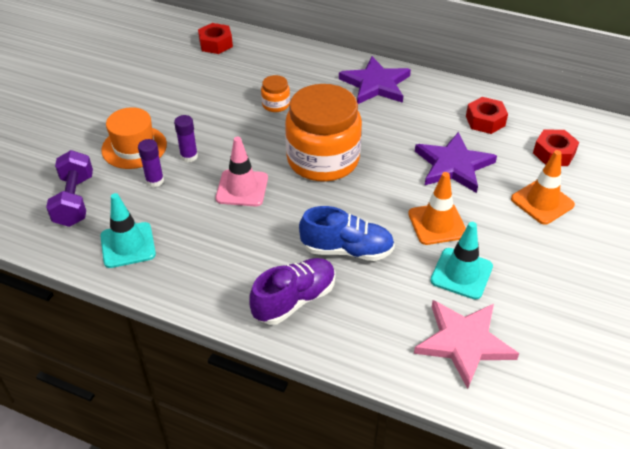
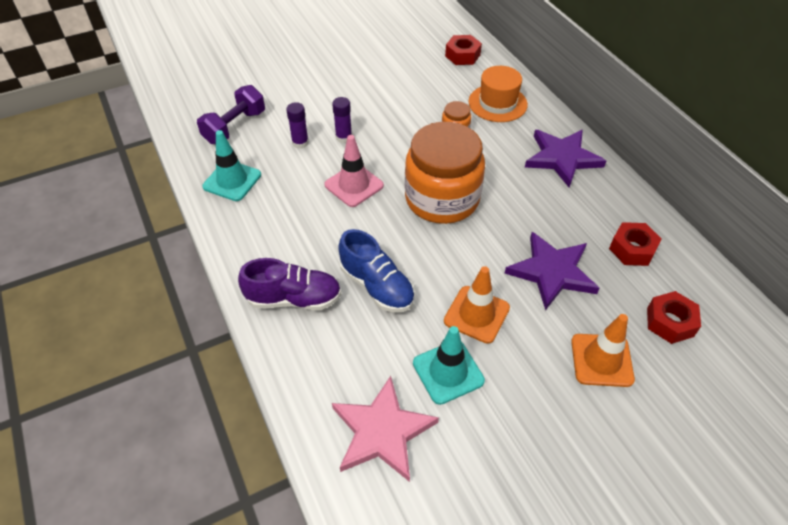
camera: 40 degrees right, 5 degrees up
orange hat [101,107,167,169] -> orange hat moved to [468,66,528,122]

